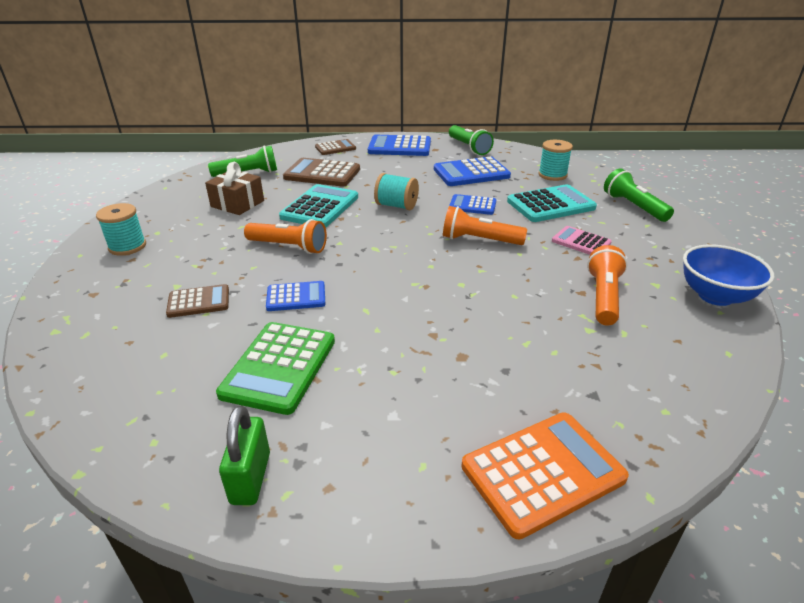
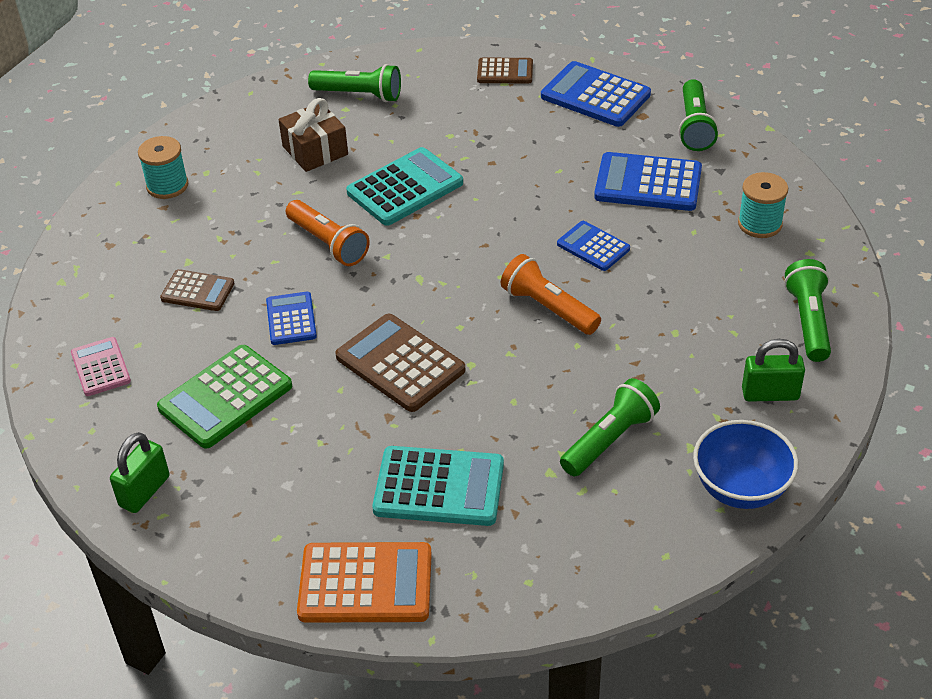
camera: 30 degrees right, 10 degrees up
blue calculator [266,281,326,311] -> blue calculator turned 120 degrees counterclockwise [266,292,317,345]
brown calculator [283,158,360,186] -> brown calculator moved to [335,314,465,412]
turquoise spool [374,173,419,210] -> none
turquoise calculator [507,184,597,222] -> turquoise calculator moved to [372,446,504,526]
pink calculator [552,226,612,255] -> pink calculator moved to [71,337,131,396]
orange flashlight [587,245,628,326] -> green flashlight [560,378,660,477]
none -> green padlock [742,339,805,402]

